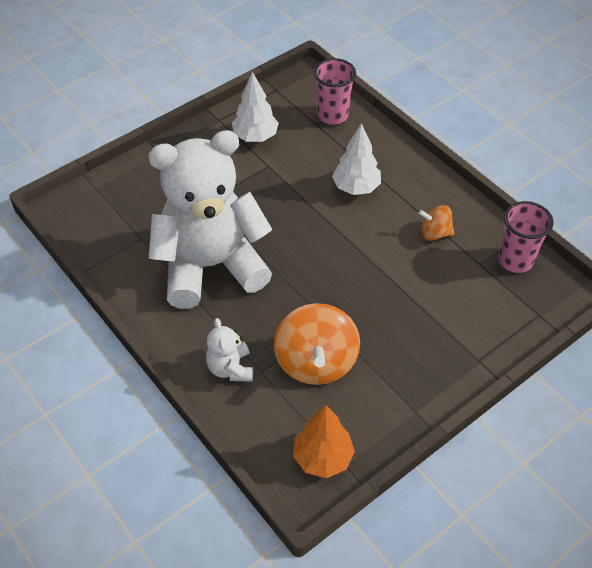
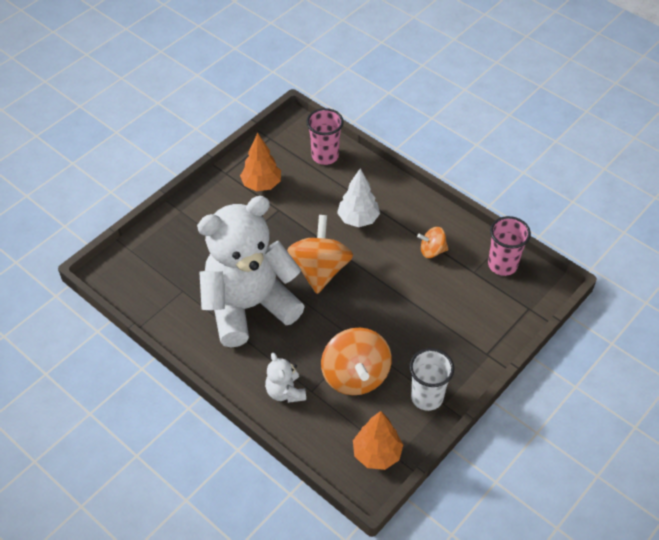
camera: 10 degrees left, 0 degrees up
white tree [232,72,279,142] -> orange tree [240,133,281,191]
none -> orange spinning top [287,215,353,294]
none -> white cup [409,348,454,411]

